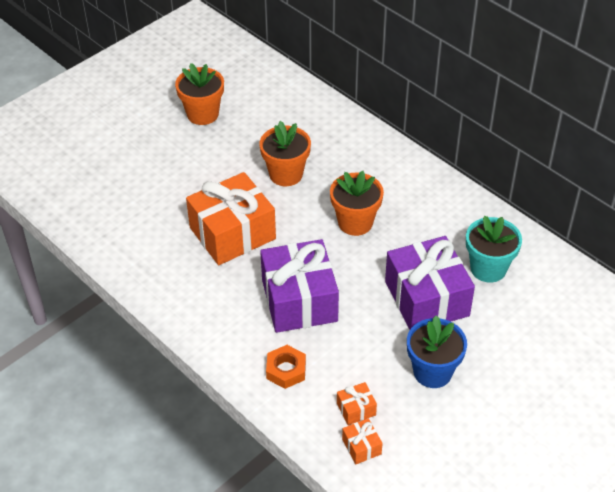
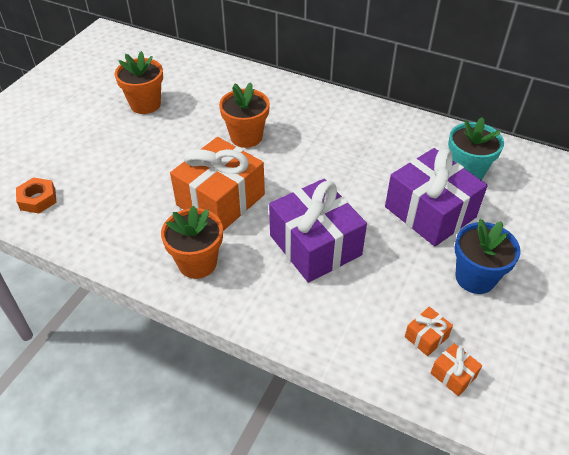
camera: 20 degrees left, 0 degrees up
orange nut [266,345,306,389] -> orange nut moved to [16,177,57,213]
orange flower pot [330,171,384,236] -> orange flower pot moved to [161,206,223,279]

